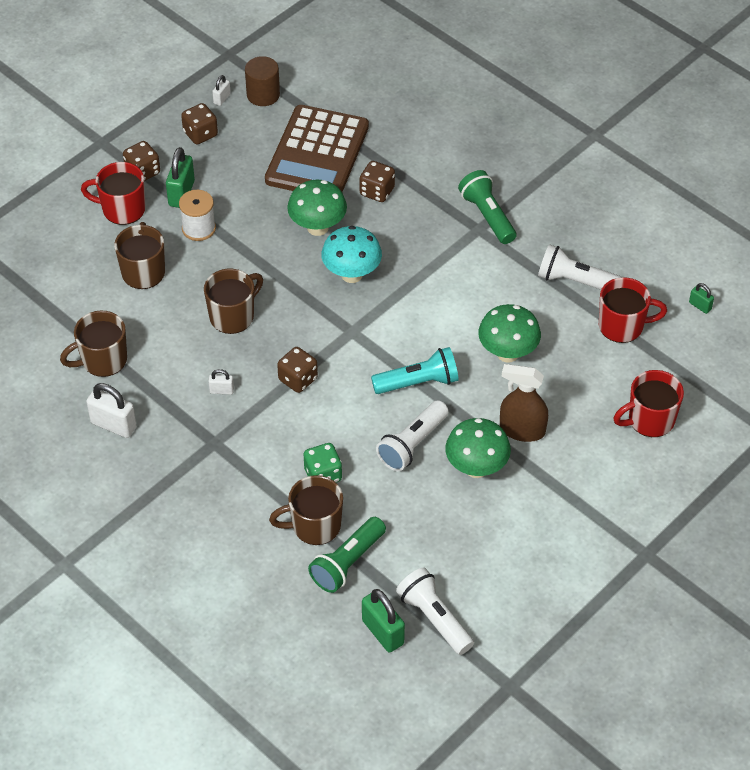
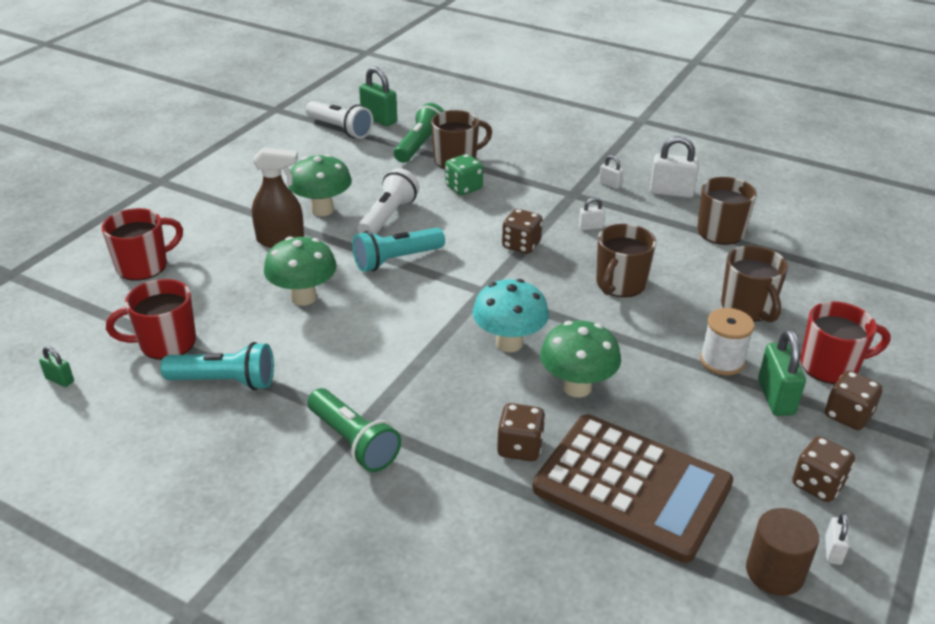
camera: 165 degrees right, 15 degrees down
brown calculator [265,105,369,192] -> brown calculator turned 120 degrees clockwise [533,414,733,563]
white flashlight [538,244,621,290] -> turquoise flashlight [161,342,274,390]
none -> white padlock [599,155,624,189]

